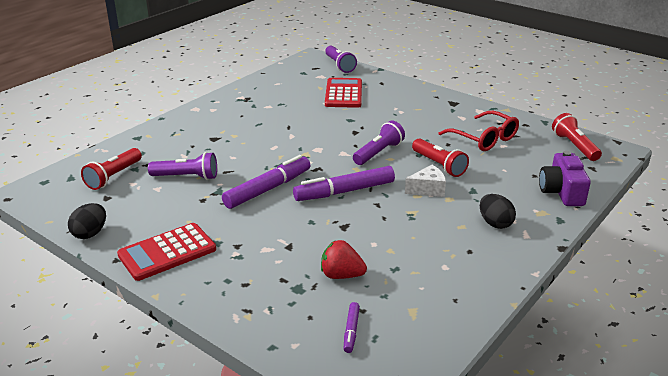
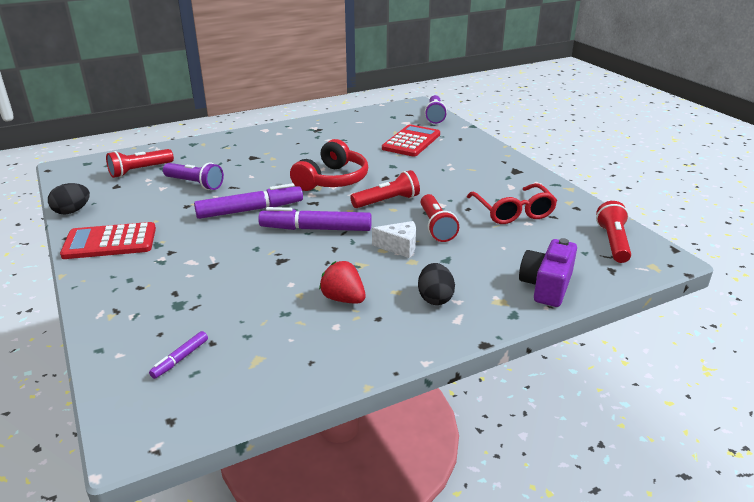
camera: 25 degrees right, 0 degrees up
red strawberry [321,240,367,279] -> red strawberry moved to [319,261,366,304]
purple flashlight [353,121,405,165] -> red flashlight [350,170,420,208]
none -> red headphones [290,139,368,191]

